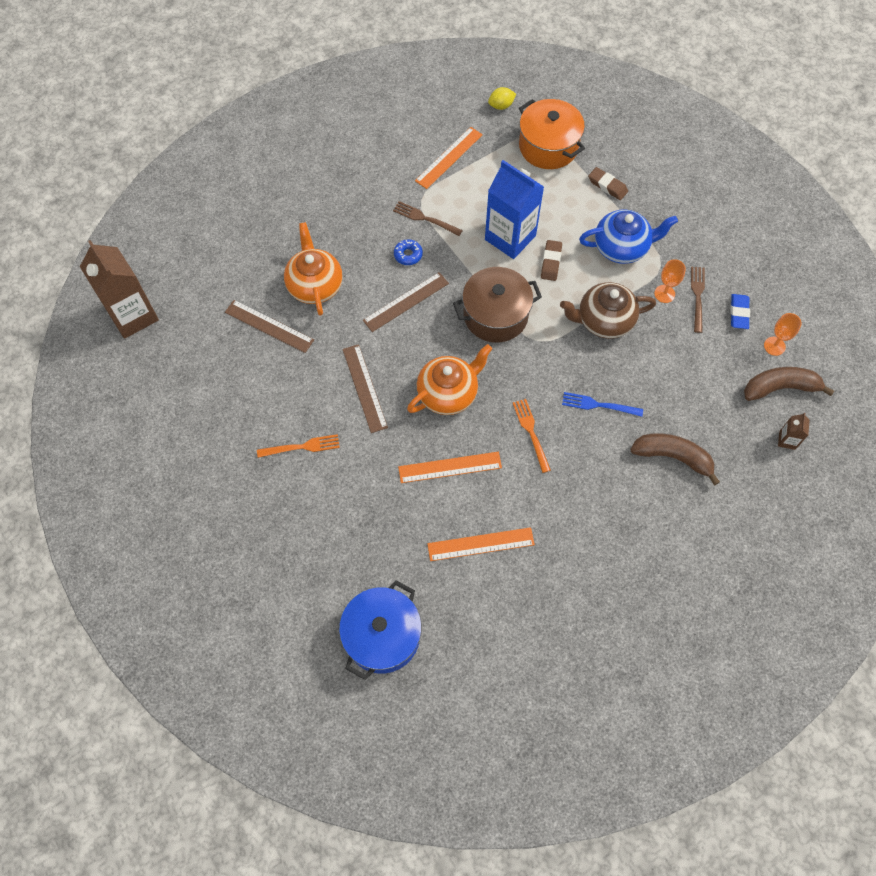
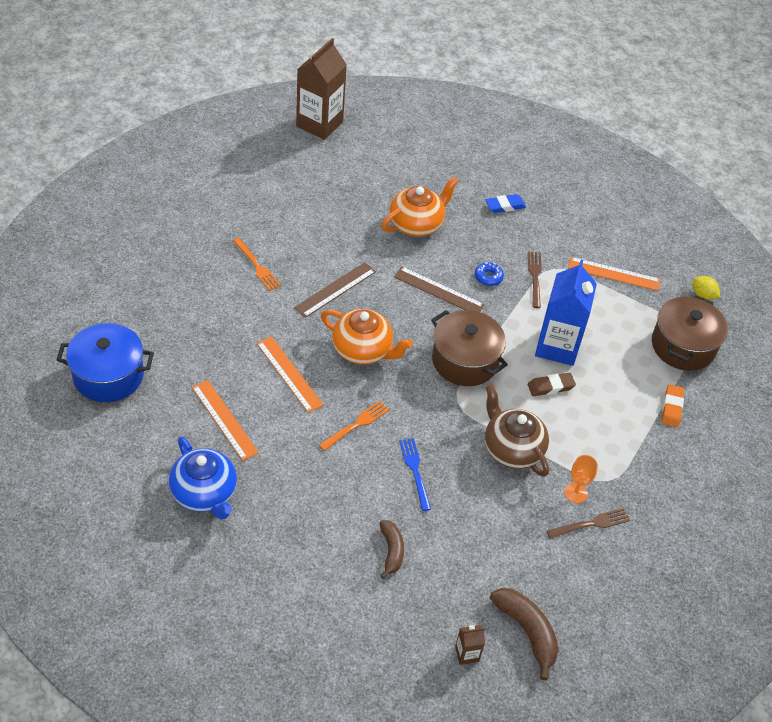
camera: 60 degrees right, 15 degrees down
brown ruler [225,300,314,353] -> none
orange pot [519,99,585,169] -> brown pot [652,295,728,371]
blue teapot [579,210,678,264] -> blue teapot moved to [169,436,237,519]
brown eraser [588,167,628,200] -> orange eraser [662,384,684,427]
brown banana [630,433,720,485] -> brown banana [379,520,404,579], size x0.65
blue eraser [731,294,750,329] -> blue eraser moved to [486,194,526,213]
orange goblet [764,313,802,356] -> none

